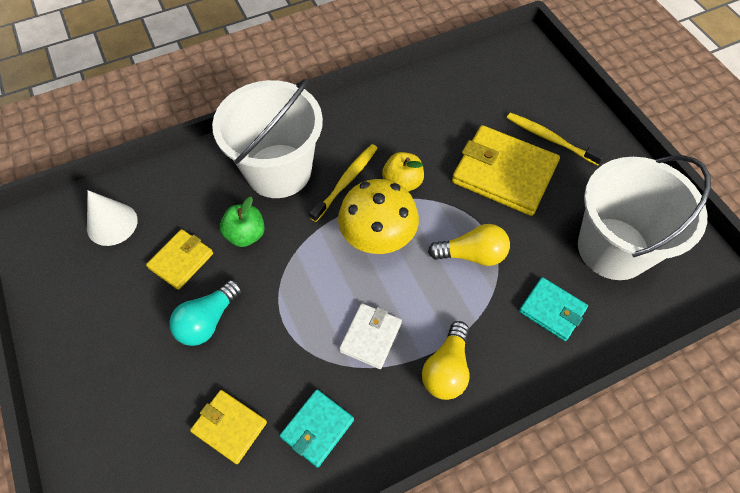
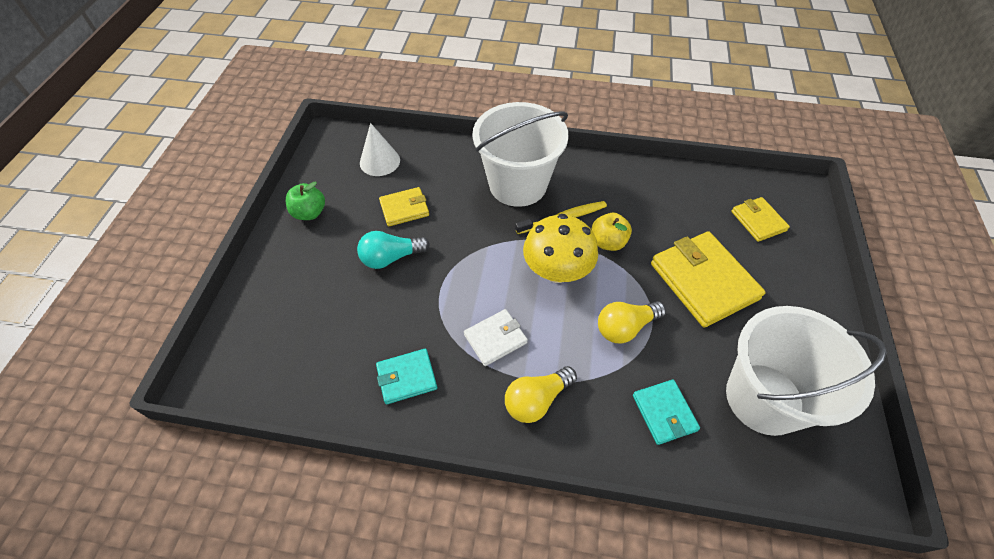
camera: 35 degrees right, 5 degrees down
yellow wallet [190,390,267,464] -> yellow wallet moved to [731,197,790,242]
green apple [220,197,265,247] -> green apple moved to [286,182,325,220]
yellow light bulb [428,224,510,266] -> yellow light bulb turned 120 degrees clockwise [598,301,666,343]
yellow toothbrush [507,112,605,166] -> none

